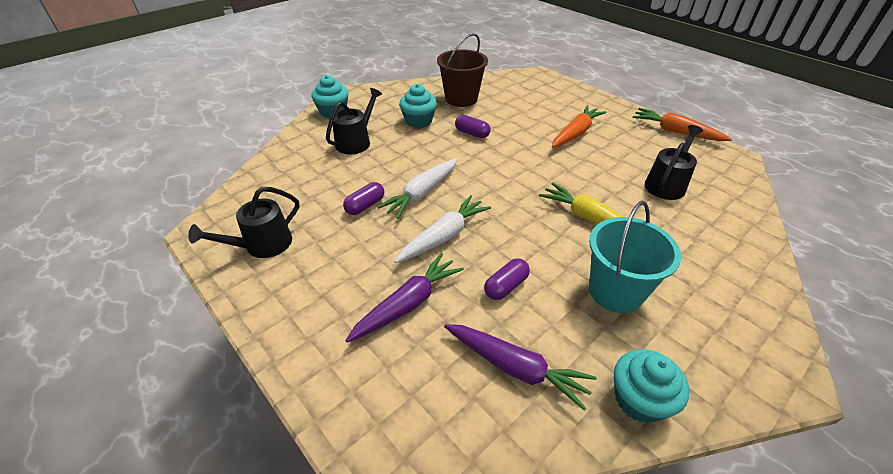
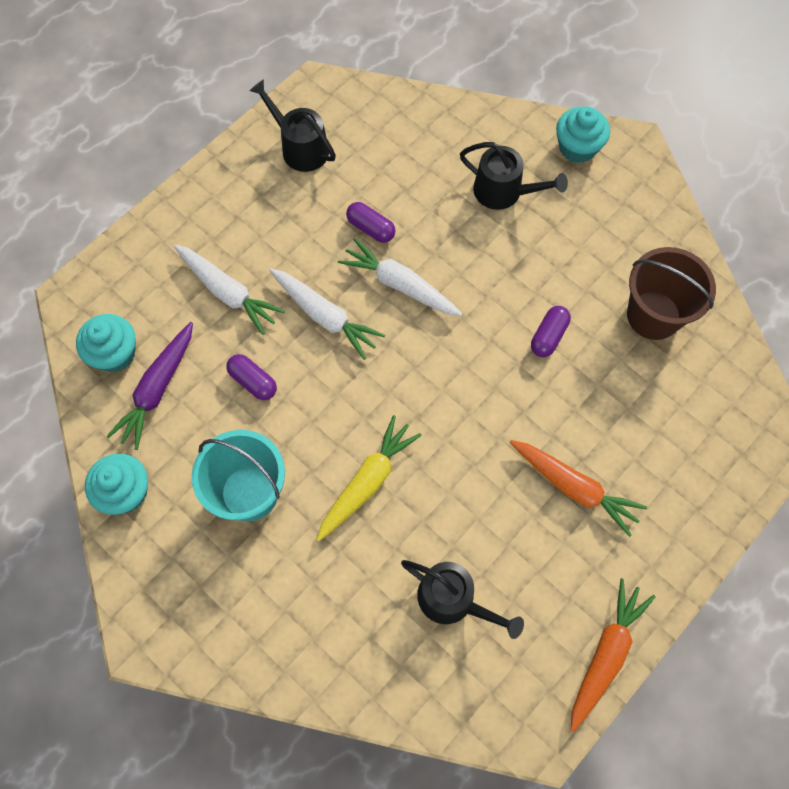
camera: 85 degrees right, 25 degrees up
purple carrot [345,253,464,343] -> white carrot [174,245,285,335]
turquoise cupcake [399,84,437,128] -> turquoise cupcake moved to [76,314,136,372]

